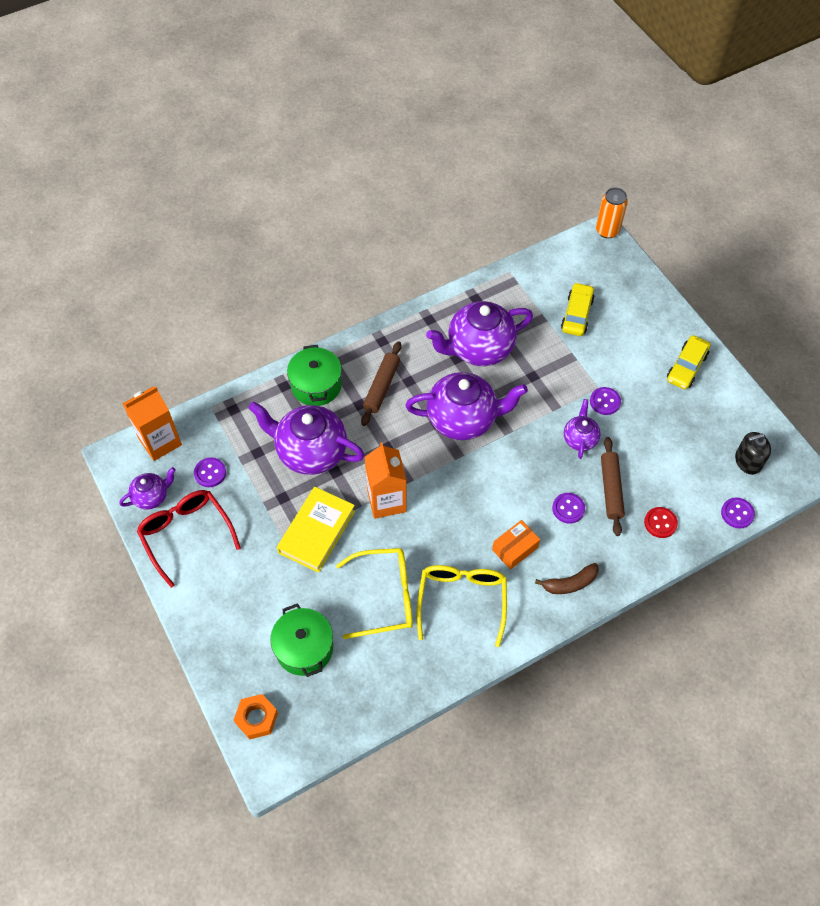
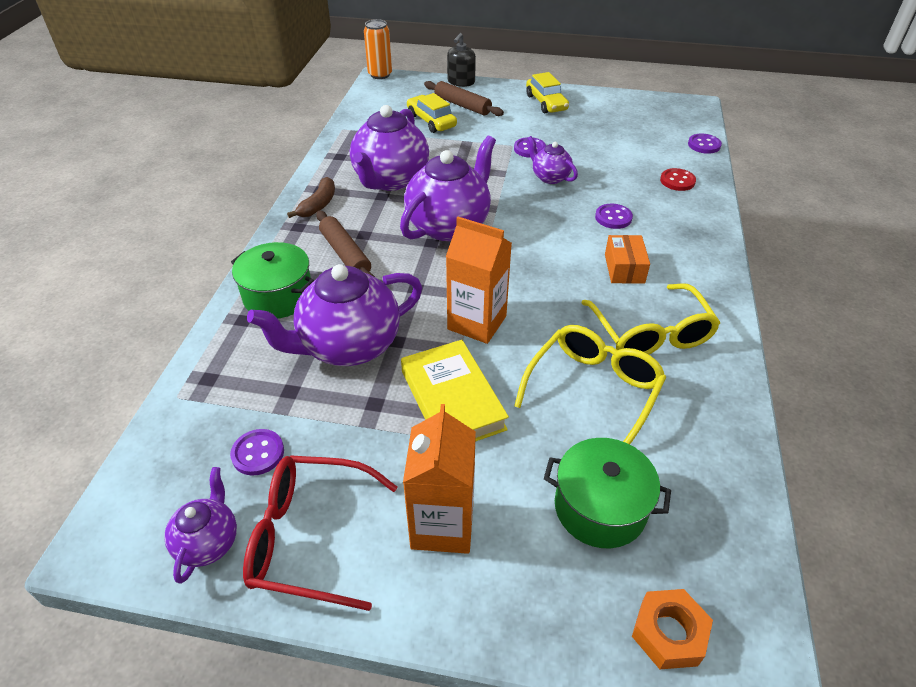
camera: 50 degrees left, 15 degrees down
orange carton [122,386,182,461] -> orange carton moved to [403,404,476,554]
yellow glasses [416,565,507,647] -> yellow glasses turned 150 degrees counterclockwise [581,283,720,354]
brown banana [535,563,599,594] -> brown banana moved to [287,177,335,218]
brown rolling pin [601,437,625,536] -> brown rolling pin moved to [424,81,504,116]
black soap dispenser [735,432,771,475] -> black soap dispenser moved to [447,33,476,87]

